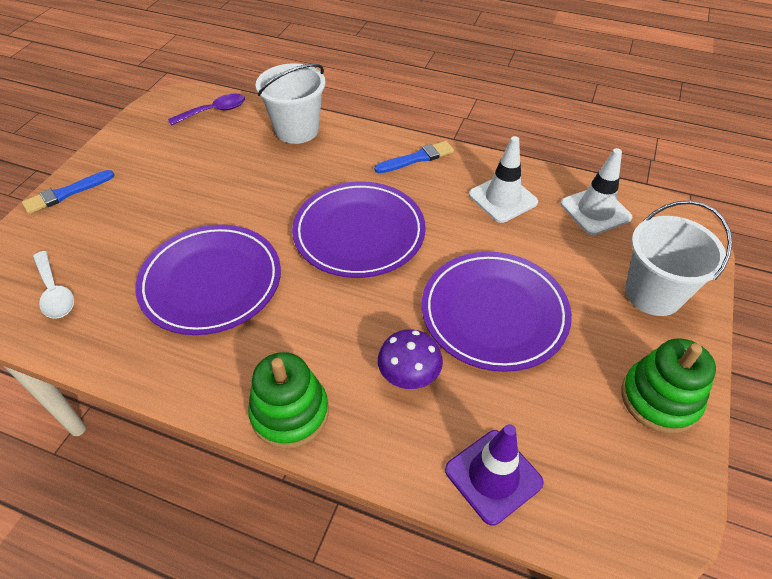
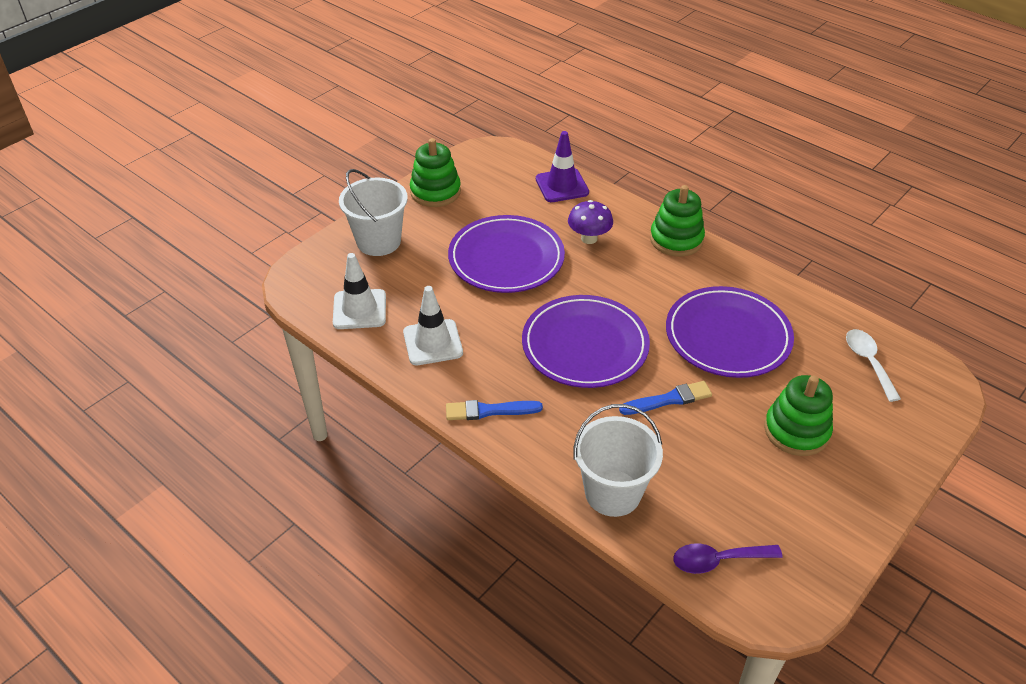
camera: 160 degrees left, 5 degrees down
blue brush [22,170,114,214] -> blue brush moved to [619,381,712,415]
none -> green stacking toy [764,375,833,456]

